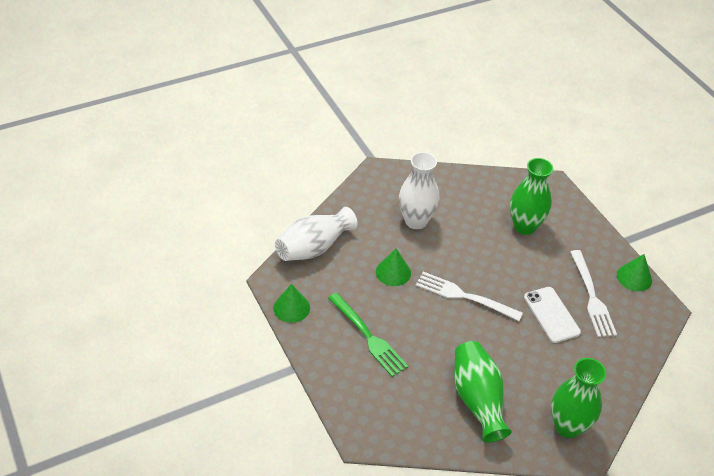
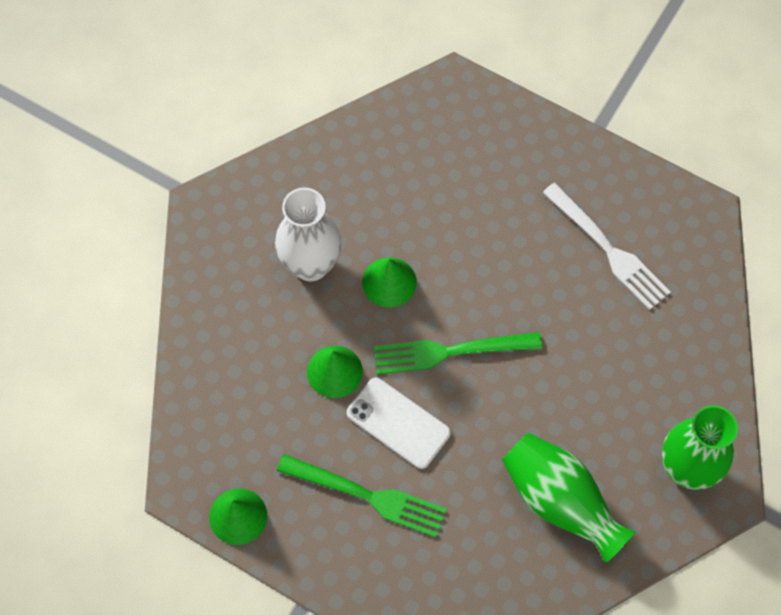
camera: 30 degrees left, 20 degrees up
white vase [275,207,357,261] -> none
white fork [416,272,523,321] -> green fork [374,332,542,375]
green vase [510,158,553,235] -> none
white phone [524,287,581,343] -> white phone moved to [347,378,451,469]
green cone [617,254,652,291] -> green cone moved to [362,257,417,307]

